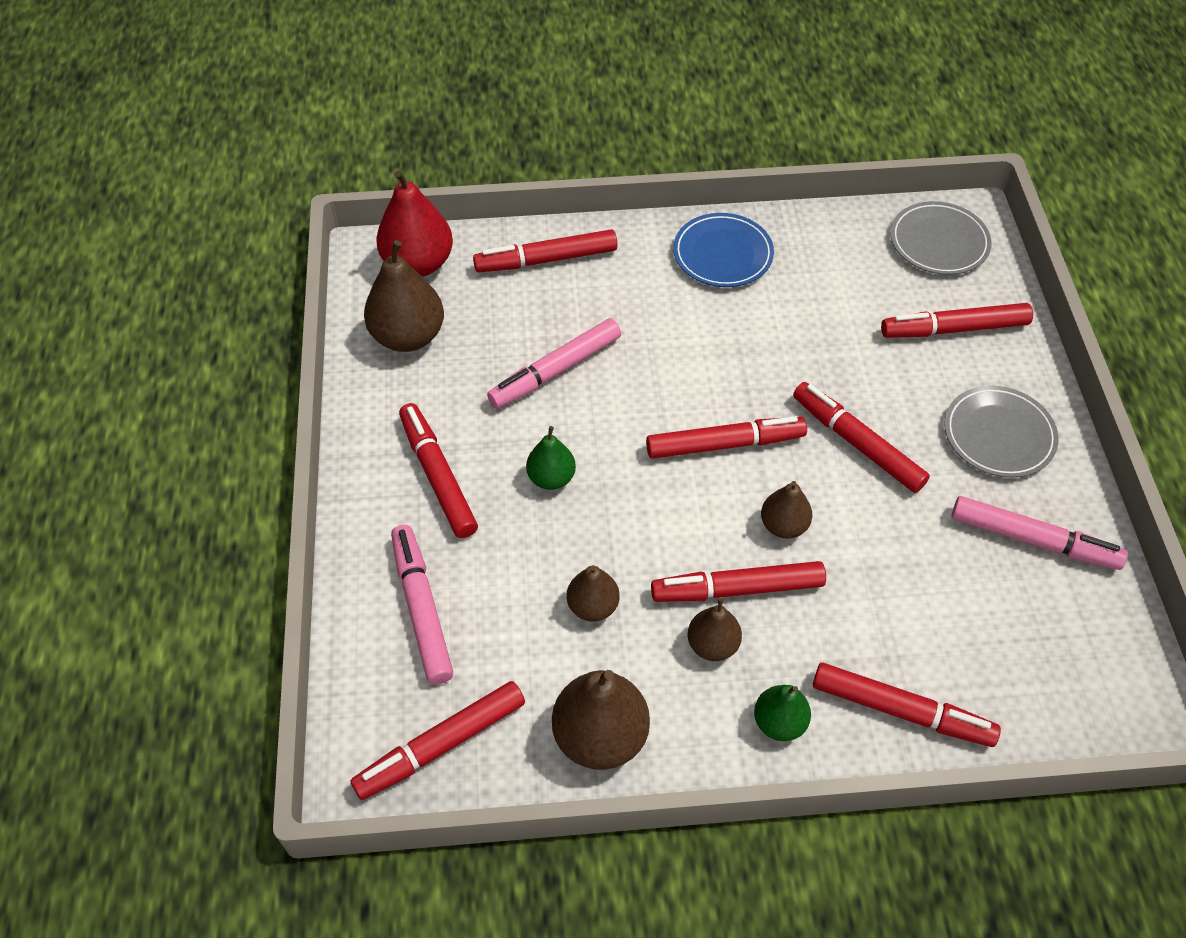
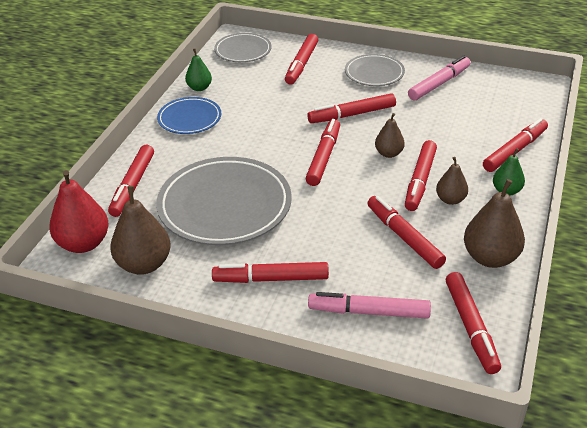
camera: 65 degrees left, 15 degrees down
pink marker [487,318,621,409] -> grey plate [157,157,292,245]
green pear [526,426,576,490] -> green pear moved to [185,49,212,91]
brown pear [567,565,620,621] -> red marker [367,196,446,269]

